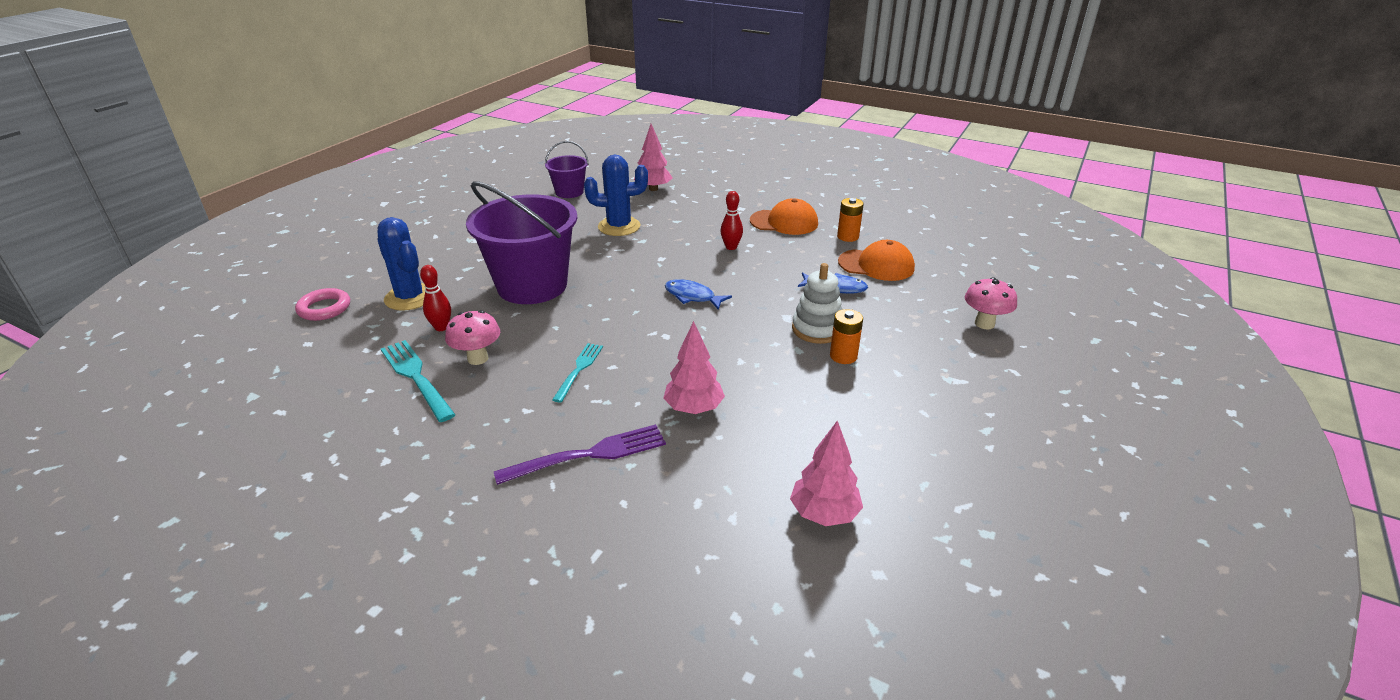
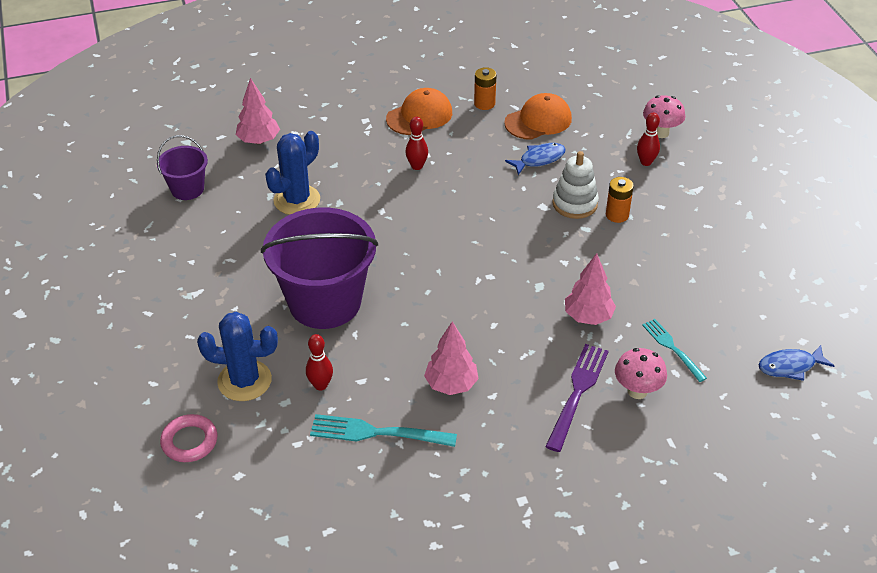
camera: 45 degrees left, 10 degrees up
pink mushroom [445,310,500,365] -> pink mushroom moved to [615,348,667,399]
turquoise fork [552,343,603,403] -> turquoise fork moved to [642,319,707,382]
blue fish [665,279,732,310] -> blue fish moved to [758,345,834,381]
pink tree [790,420,863,526] -> pink tree moved to [424,321,478,395]
none -> red bowling pin [637,113,660,166]

